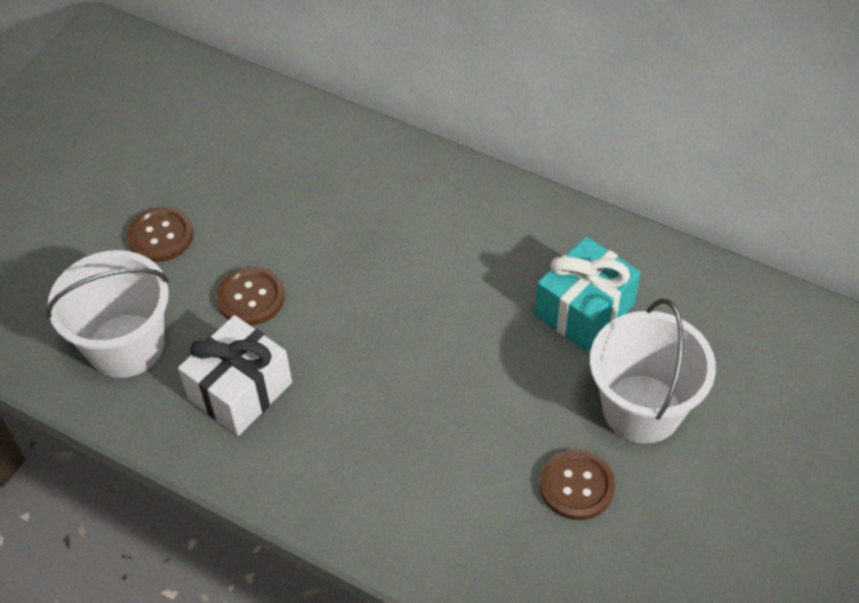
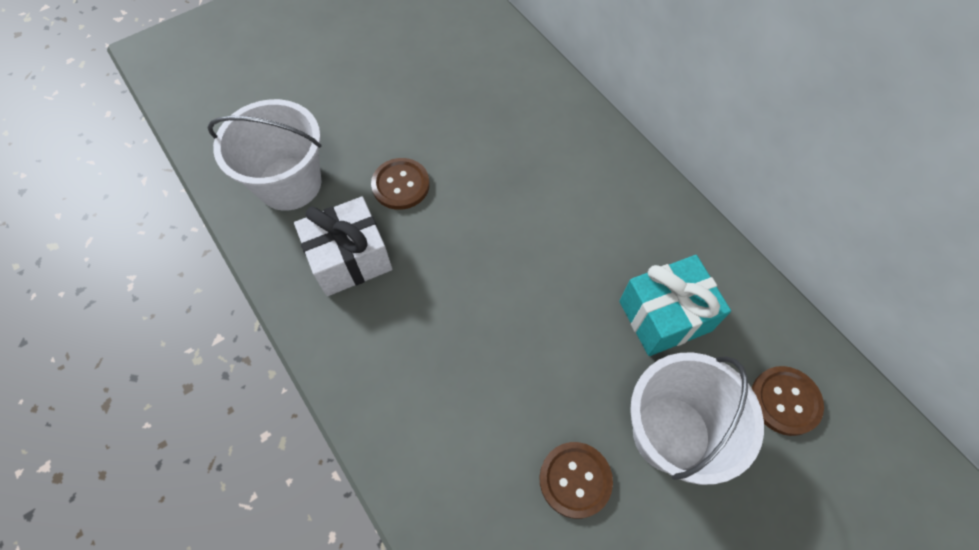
camera: 25 degrees right, 10 degrees up
brown button [127,207,193,262] -> brown button moved to [752,366,824,436]

